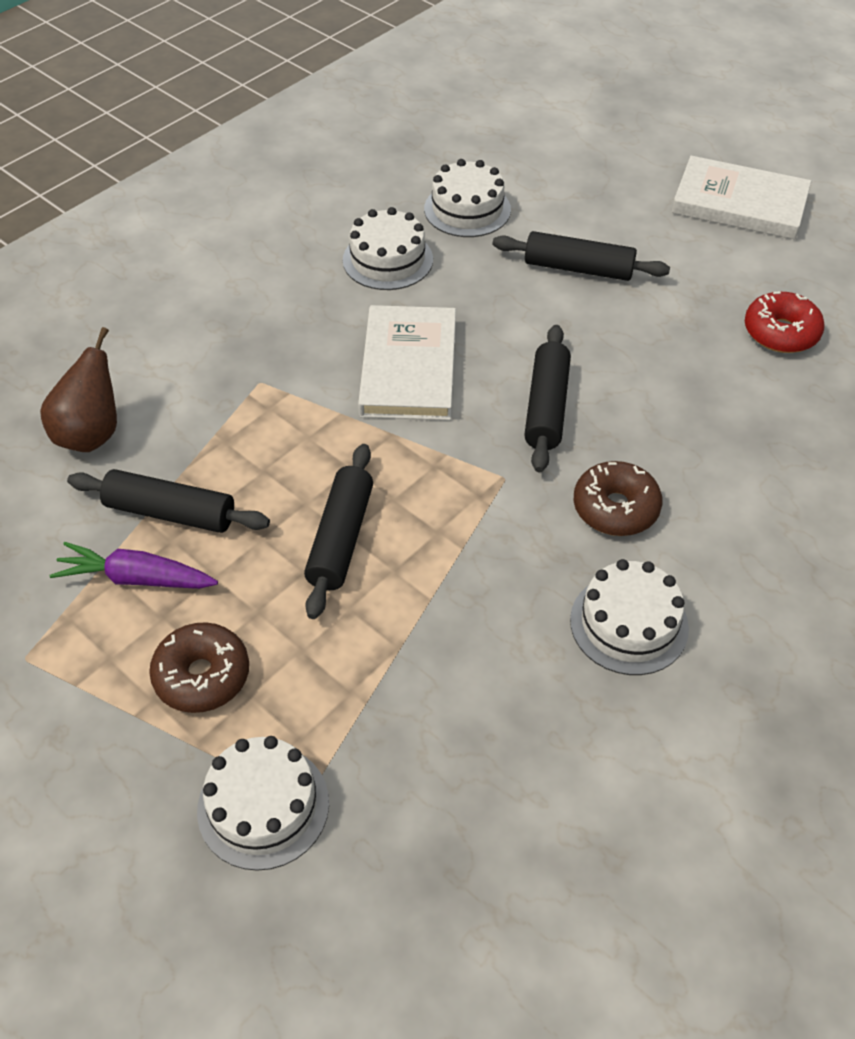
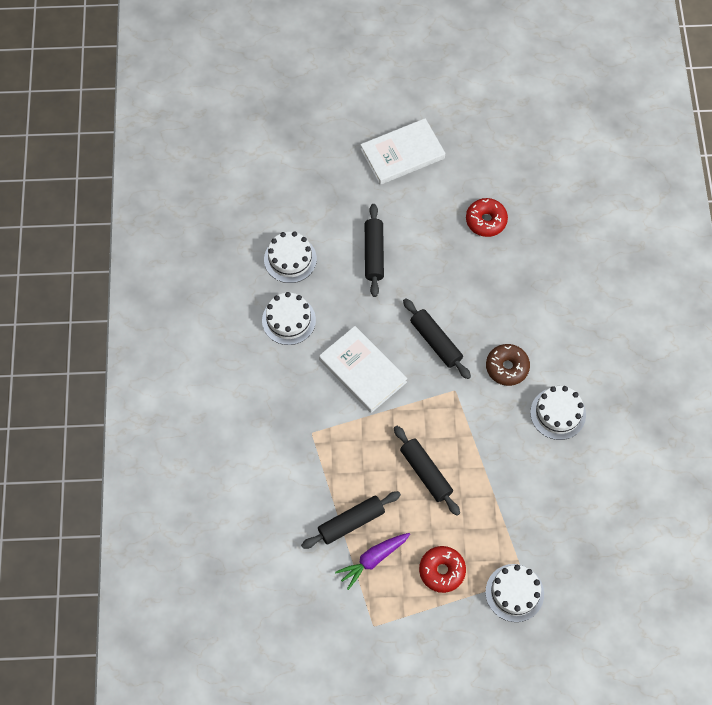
camera: 45 degrees left, 15 degrees up
brown pear [40,327,117,452] -> none
brown donut [149,622,249,713] -> red donut [419,546,466,593]
black rolling pin [493,231,670,281] -> black rolling pin turned 60 degrees counterclockwise [365,204,384,297]

